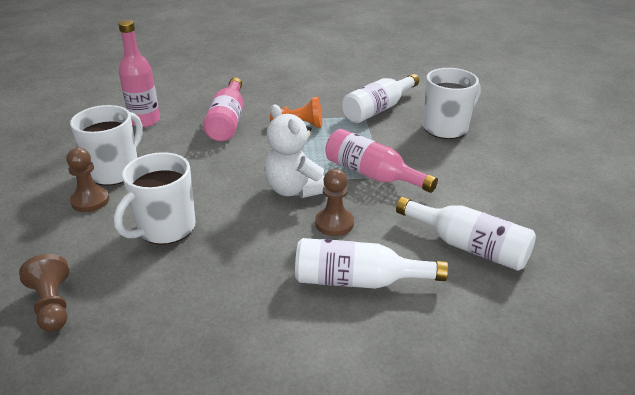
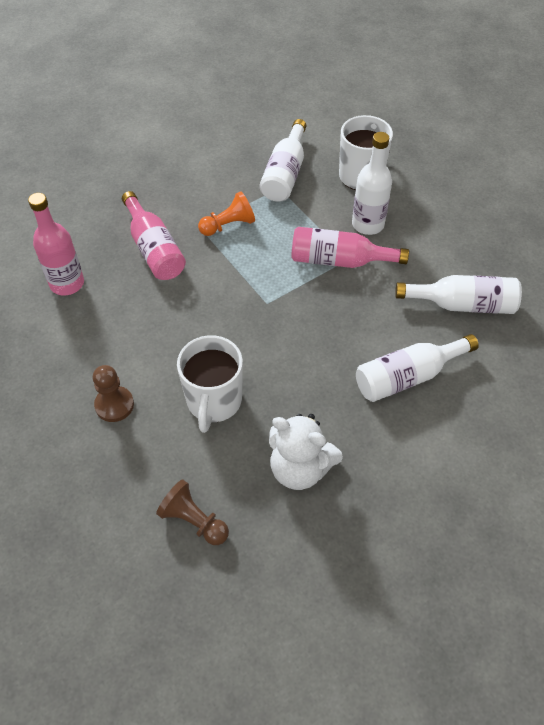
camera: 30 degrees left, 20 degrees up
white mug [70,105,143,186] -> none
white teddy bear [264,104,325,198] -> white teddy bear moved to [269,414,343,490]
brown pawn [315,169,354,236] -> none
none -> white bottle [352,132,392,235]

